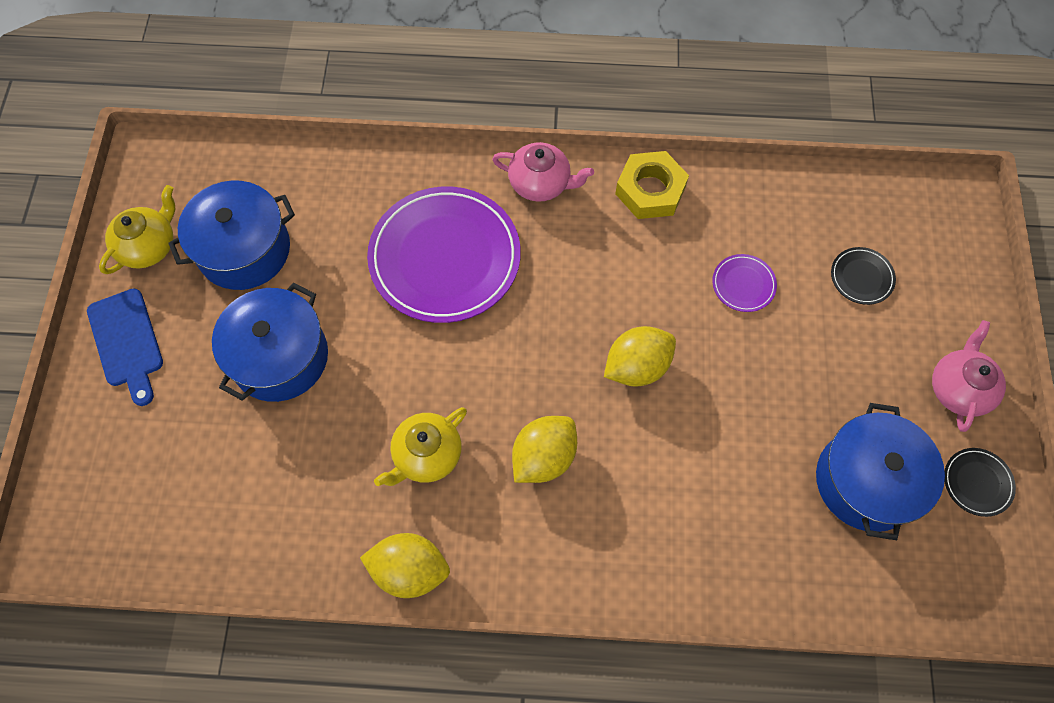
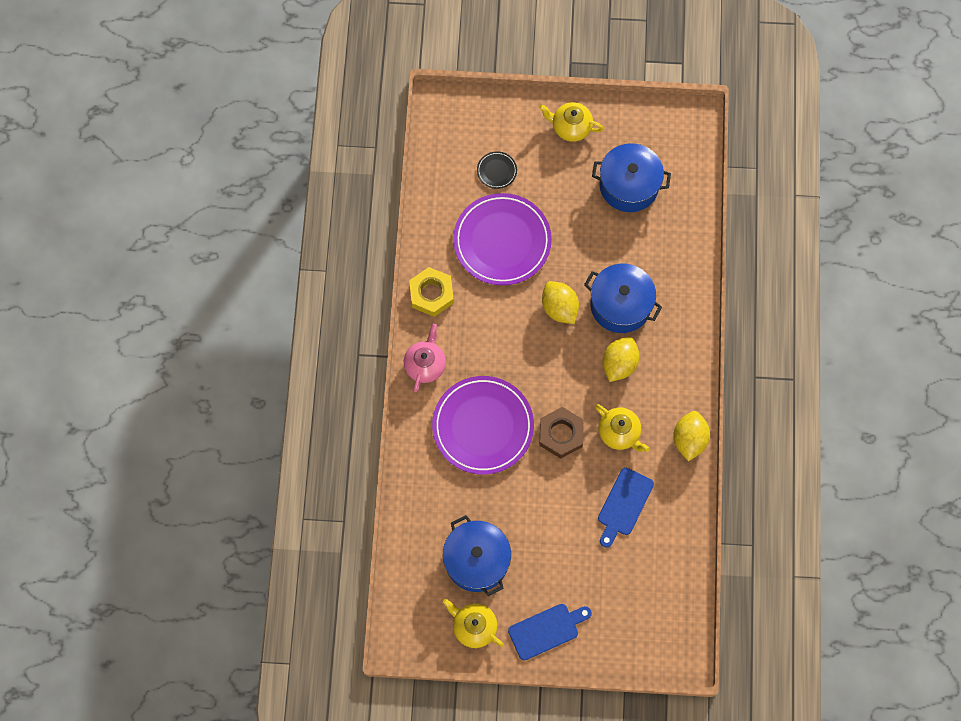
camera: 90 degrees left, 5 degrees up
blue pot [212,283,328,402] -> blue pot moved to [584,264,662,333]
yellow lemon [512,416,577,483] -> yellow lemon turned 75 degrees clockwise [602,337,640,382]
purple plate [712,254,777,312] -> purple plate [453,193,552,285], size x2.40
pink teapot [932,320,1006,432] -> yellow teapot [539,102,604,142]
black plate [944,448,1016,517] -> none
none -> brown nut [540,407,584,458]
none -> blue cutting board [598,468,654,548]

